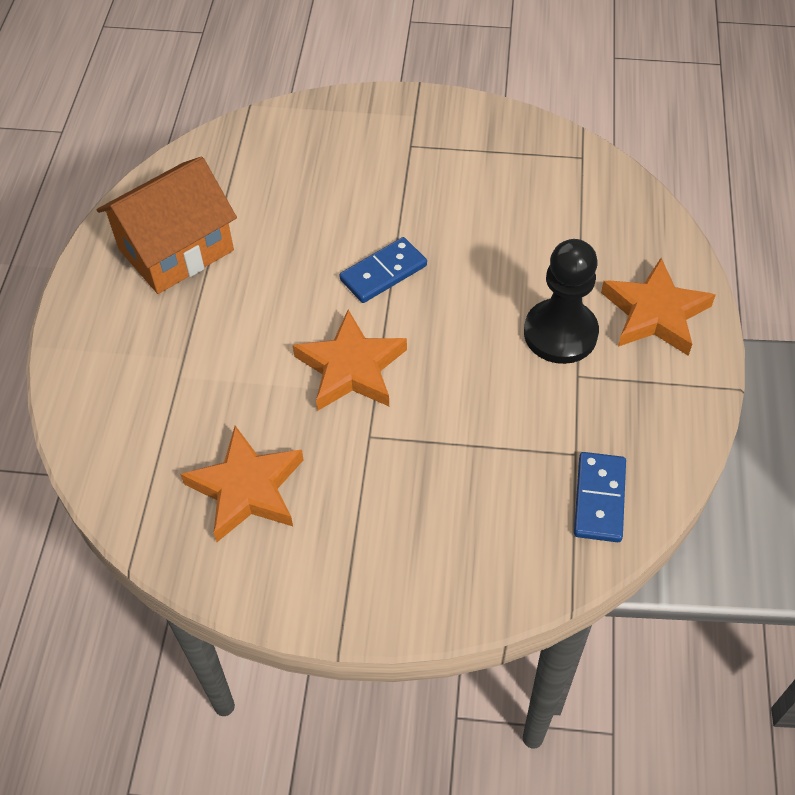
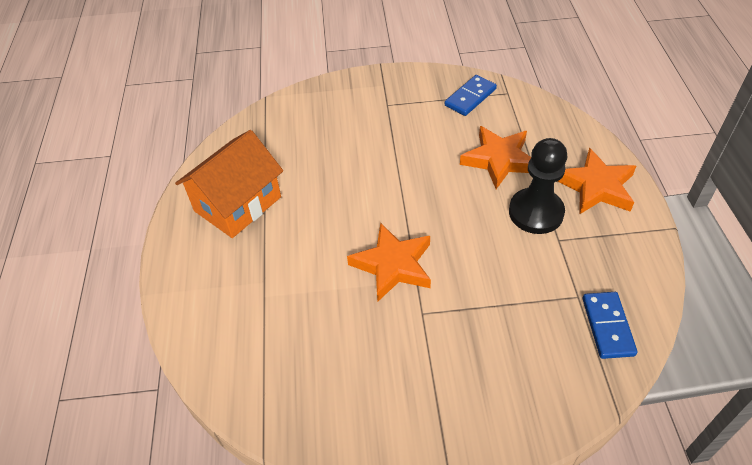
camera: 10 degrees left, 5 degrees down
orange star [180,426,303,542] -> orange star moved to [460,126,531,189]
blue domino [339,237,427,303] -> blue domino moved to [445,75,497,116]

